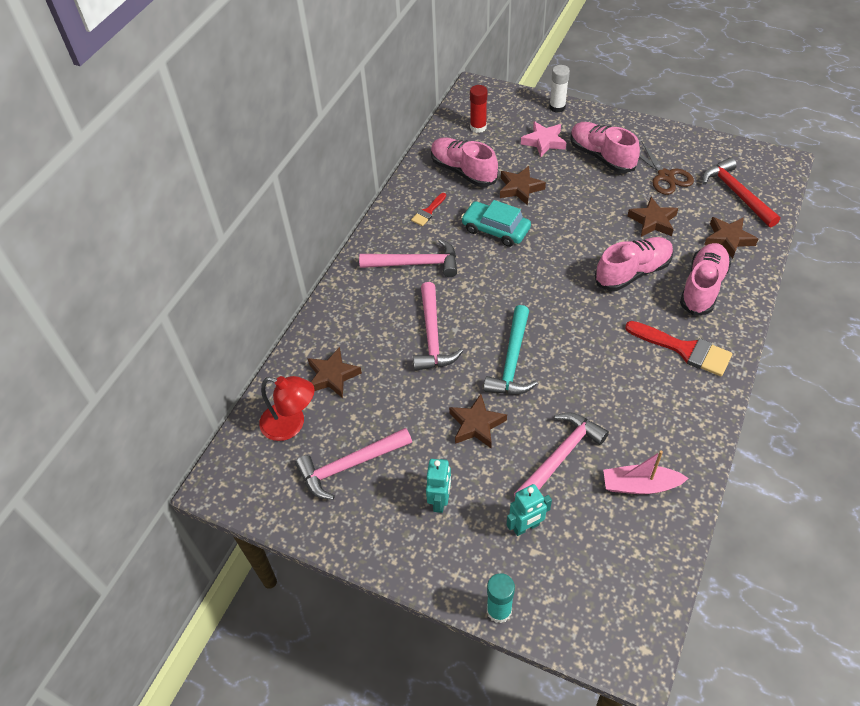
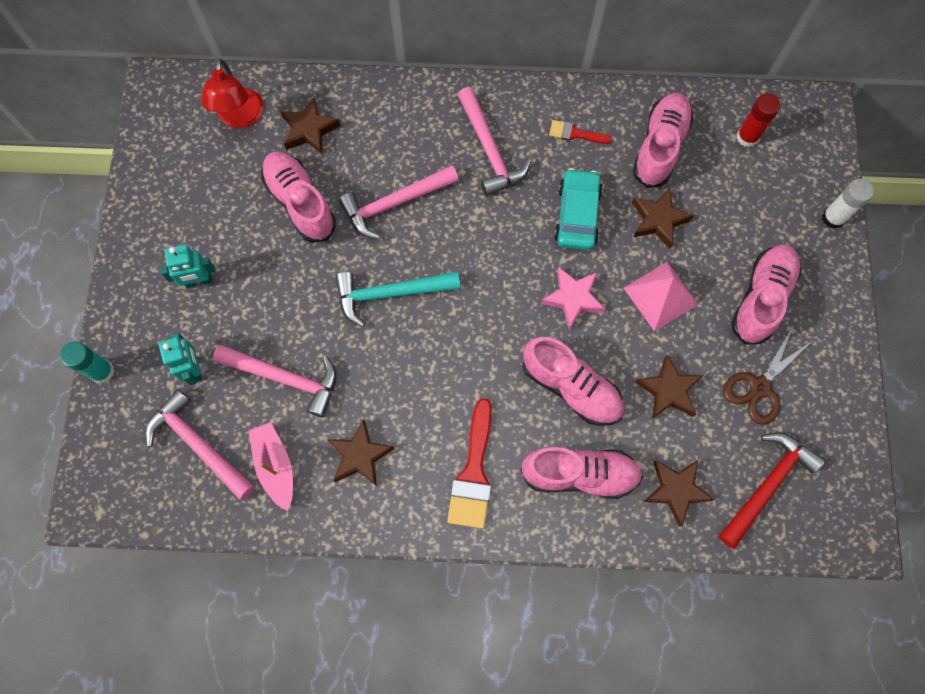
camera: 65 degrees right, 20 degrees up
pink hammer [295,428,412,500] -> pink hammer moved to [146,389,254,500]
brown star [449,394,507,448] -> brown star moved to [327,419,395,486]
turquoise robot [507,484,552,536] -> turquoise robot turned 150 degrees counterclockwise [159,332,202,385]
pink star [521,121,566,157] -> pink star moved to [541,267,606,330]
none -> pink shoe [261,151,336,243]
none -> pink pyramid [624,262,699,332]

